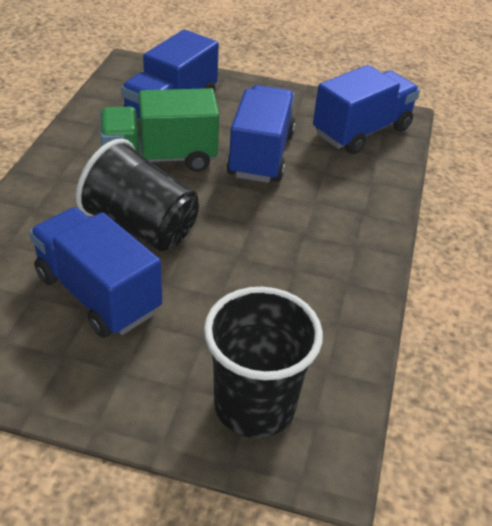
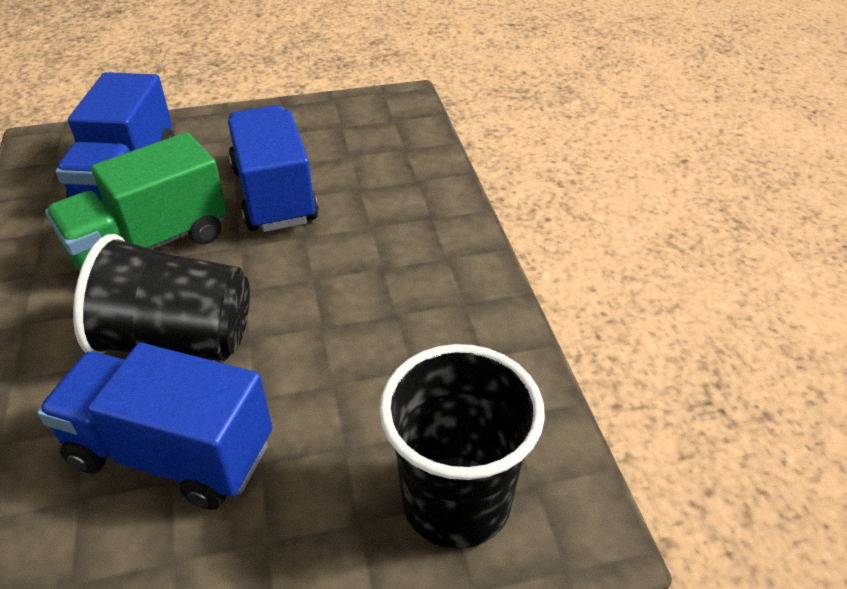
camera: 25 degrees left, 0 degrees up
blue truck [313,65,420,154] -> none

